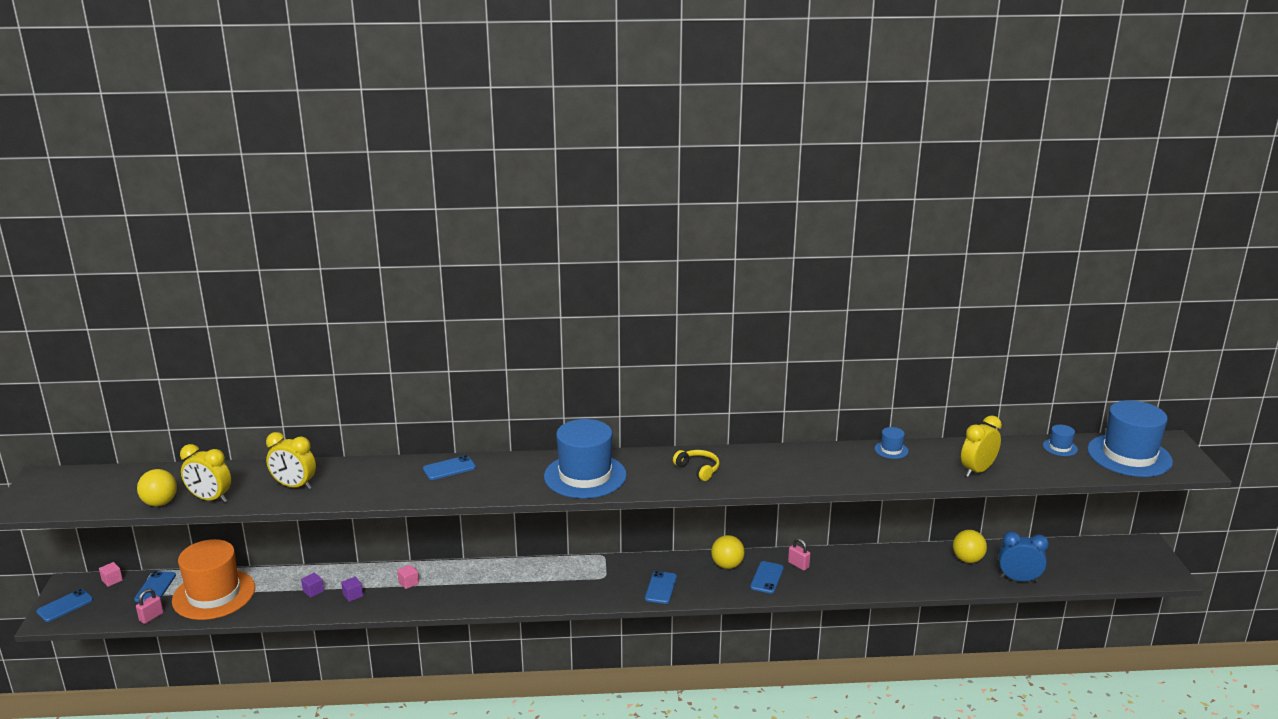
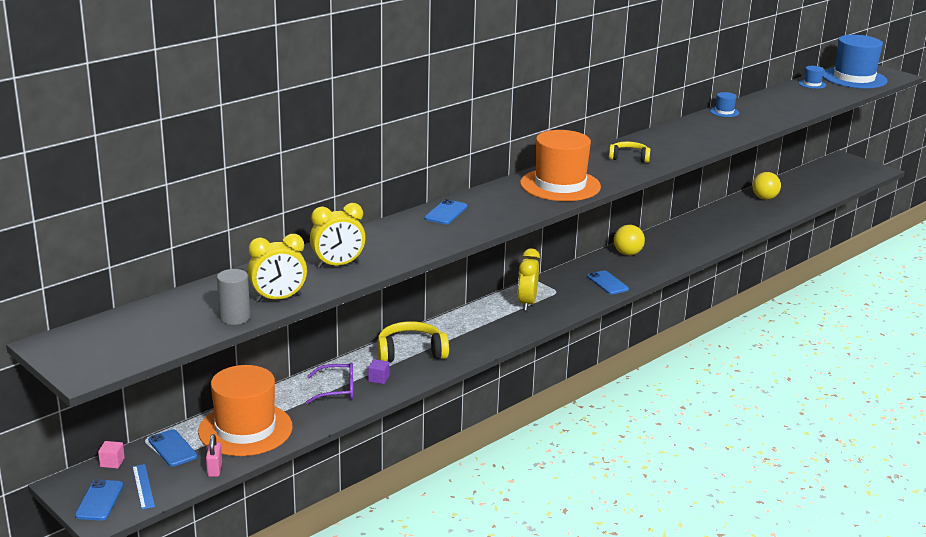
camera: 40 degrees left, 0 degrees up
yellow ball [137,469,177,506] -> grey cylinder [217,269,250,325]
purple cube [301,573,324,598] -> purple glasses [306,362,353,404]
pink cube [397,564,419,589] -> yellow headphones [377,321,449,363]
blue hat [544,419,627,499] -> orange hat [520,130,601,201]
blue phone [750,561,784,594] -> none
pink padlock [788,538,810,571] -> none
yellow clock [961,415,1002,477] -> yellow clock moved to [518,248,540,311]
blue clock [999,531,1049,582] -> none
none -> blue ruler [132,464,155,509]

